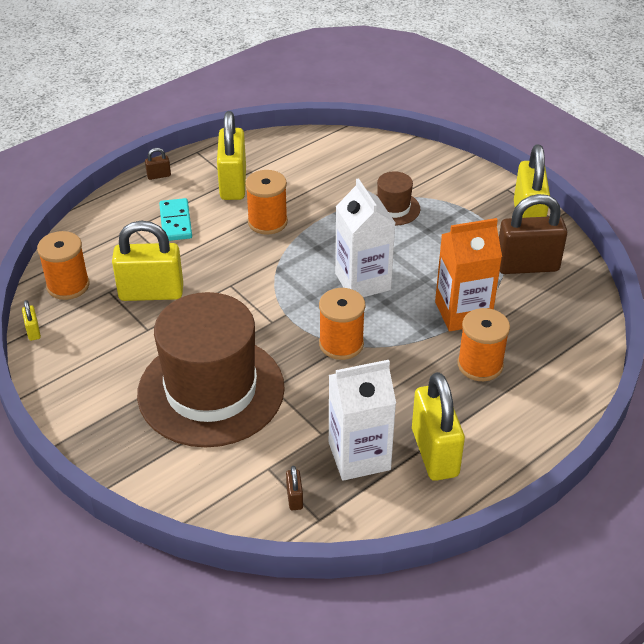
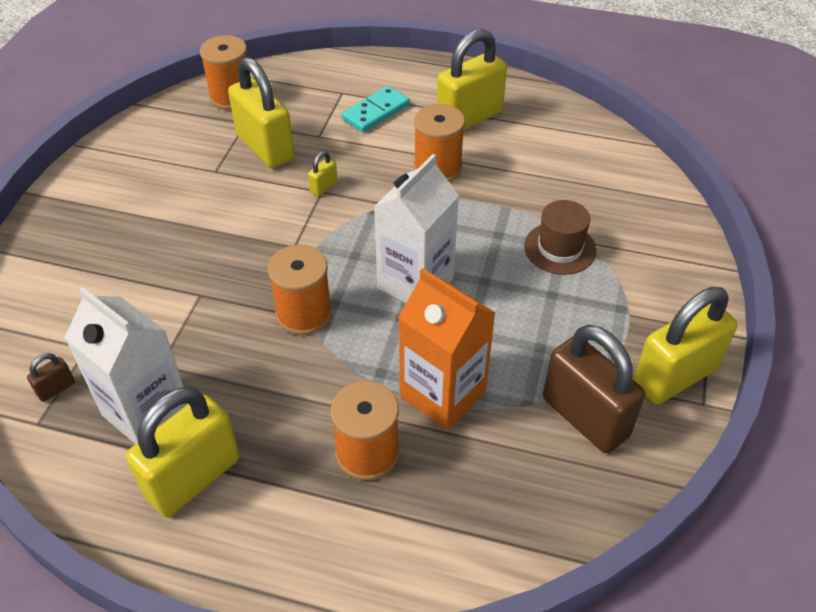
camera: 55 degrees right, 5 degrees up
yellow padlock [22,300,41,341] -> yellow padlock moved to [308,151,337,196]
brown hat [137,292,285,447] -> none
brown padlock [145,148,171,180] -> none

